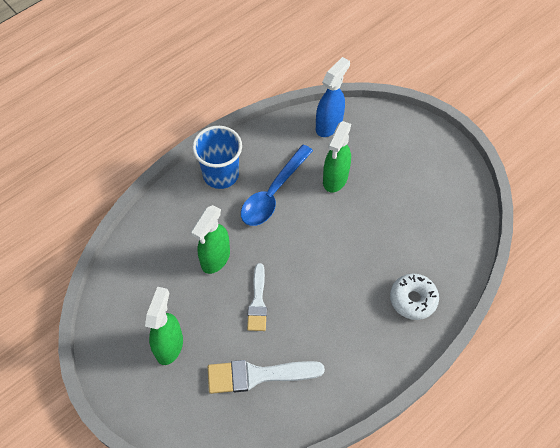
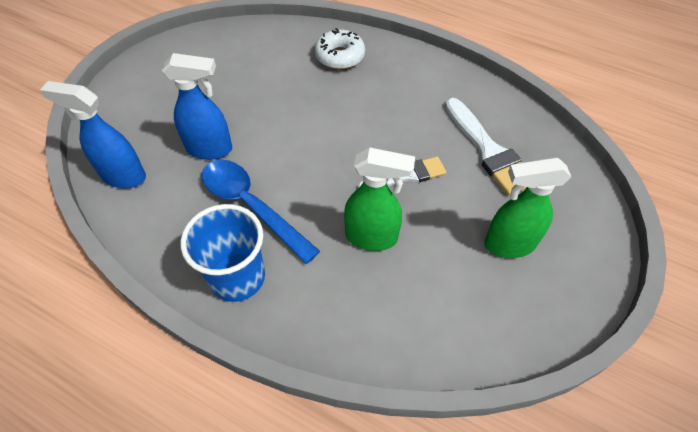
camera: 110 degrees left, 5 degrees down
blue spoon [241,145,313,226] -> blue spoon turned 150 degrees counterclockwise [202,160,320,264]
green spray bottle [323,121,351,193] -> blue spray bottle [162,53,232,160]

